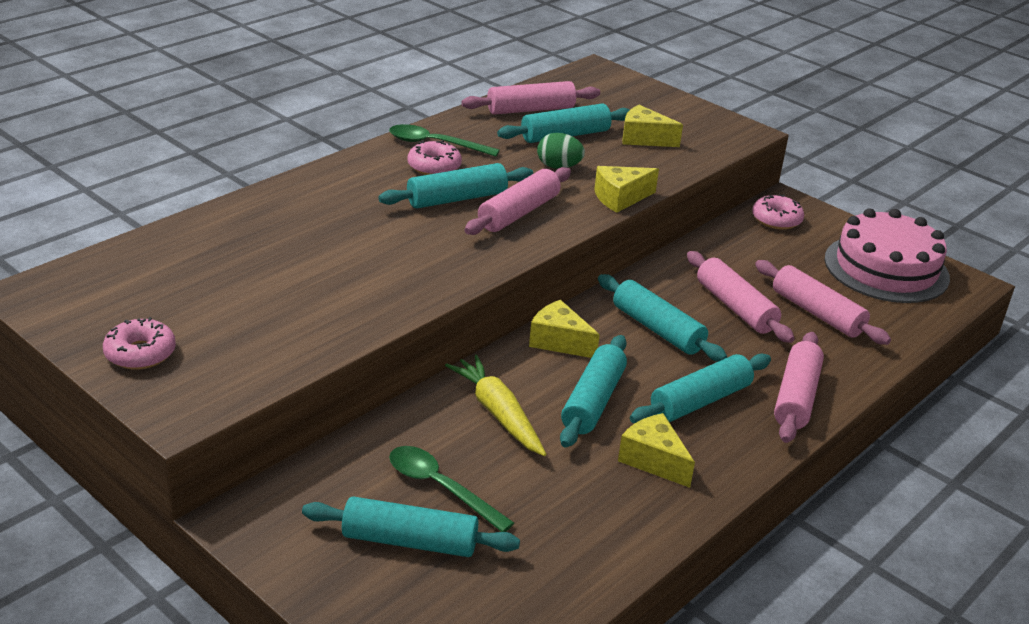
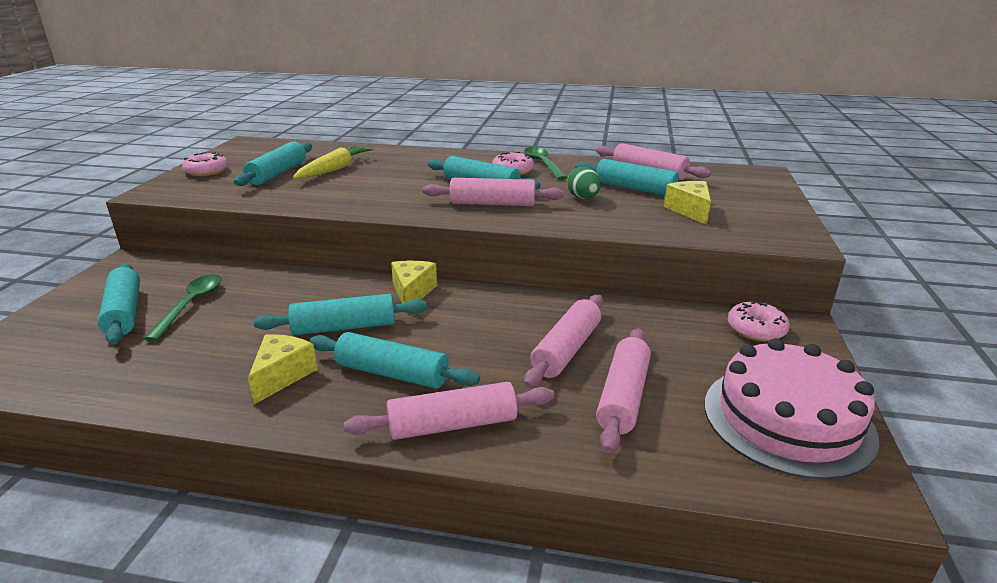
camera: 60 degrees right, 5 degrees down
yellow carrot [445,355,546,456] -> yellow carrot moved to [293,146,373,178]
yellow cheese [594,166,659,213] -> none
turquoise rolling pin [598,274,727,362] -> turquoise rolling pin moved to [234,141,312,186]

